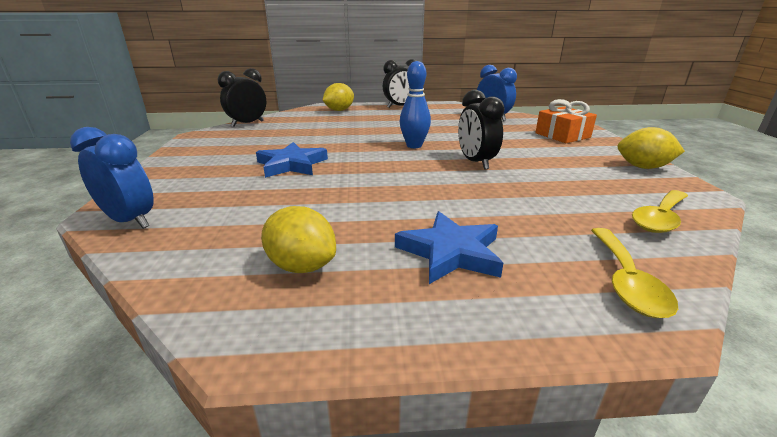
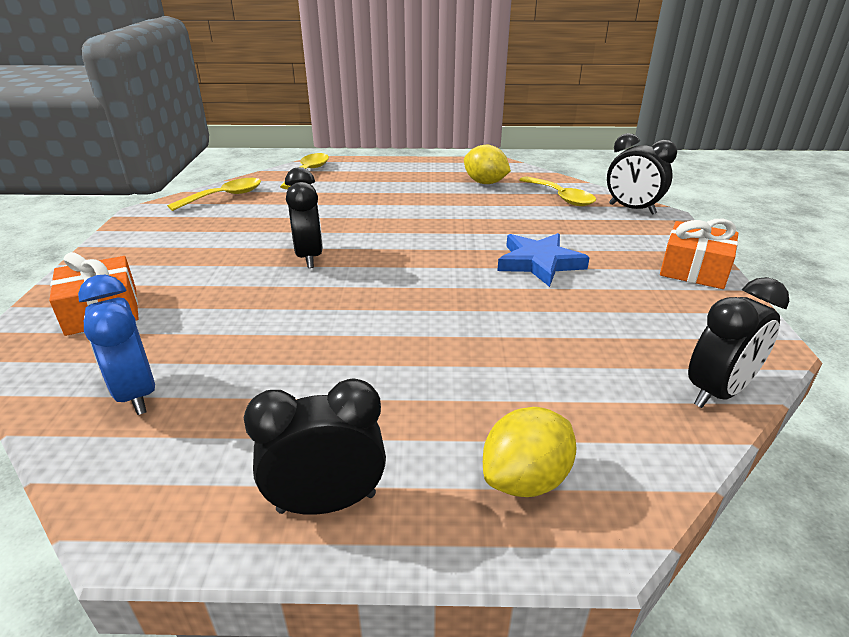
camera: 175 degrees left, 5 degrees up
blue clock [70,127,154,229] -> black clock [607,133,677,215]
blue star [395,211,503,284] -> none
blue bowling pin [400,61,431,148] -> none
yellow lemon [618,127,685,169] -> none
none -> yellow spoon [519,176,596,206]
none -> orange gift [660,219,738,289]

